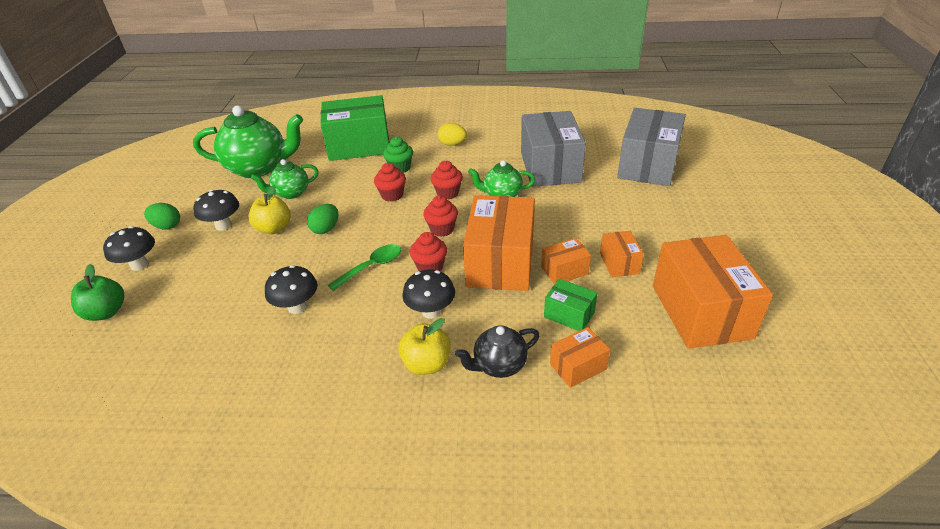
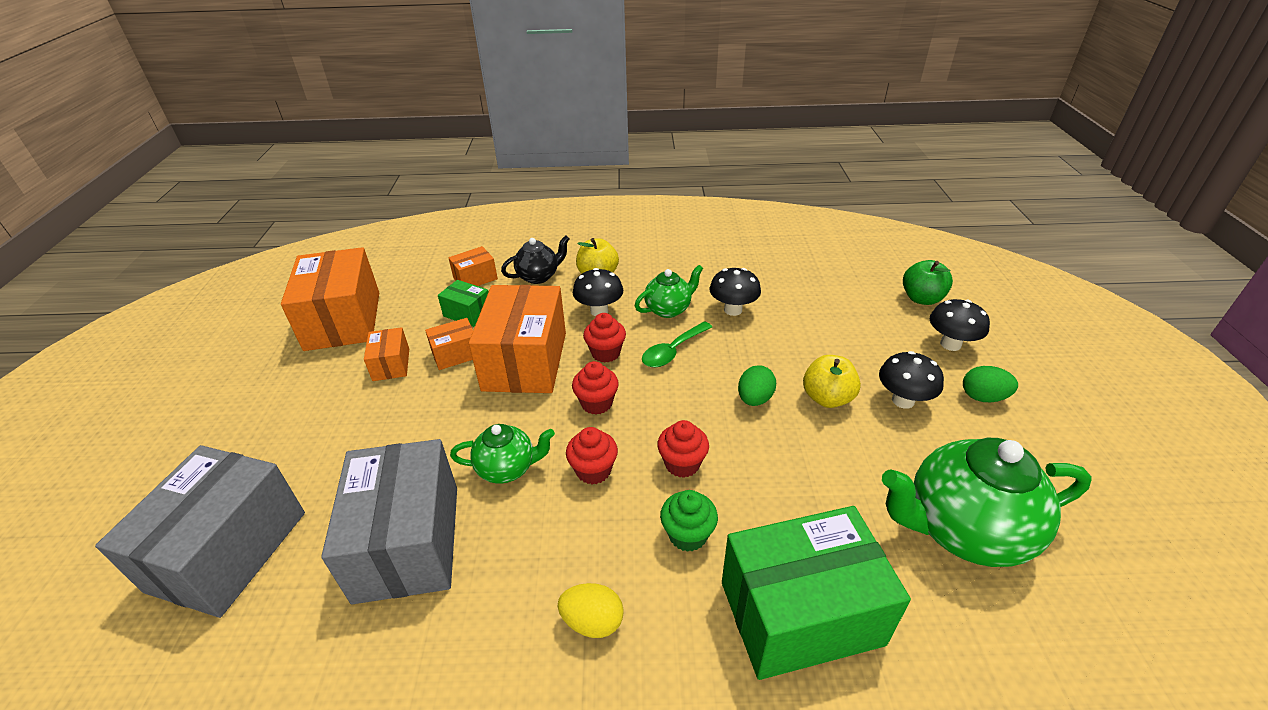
camera: 175 degrees right, 0 degrees up
green teapot [251,159,319,199] -> green teapot moved to [635,265,703,318]

